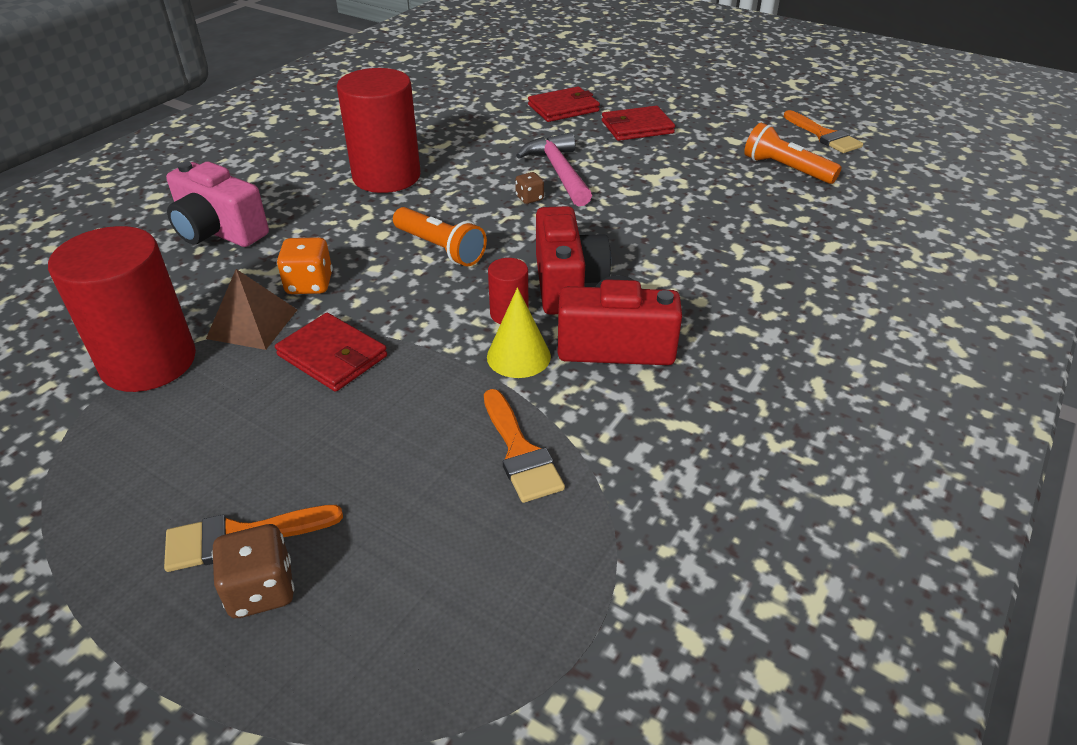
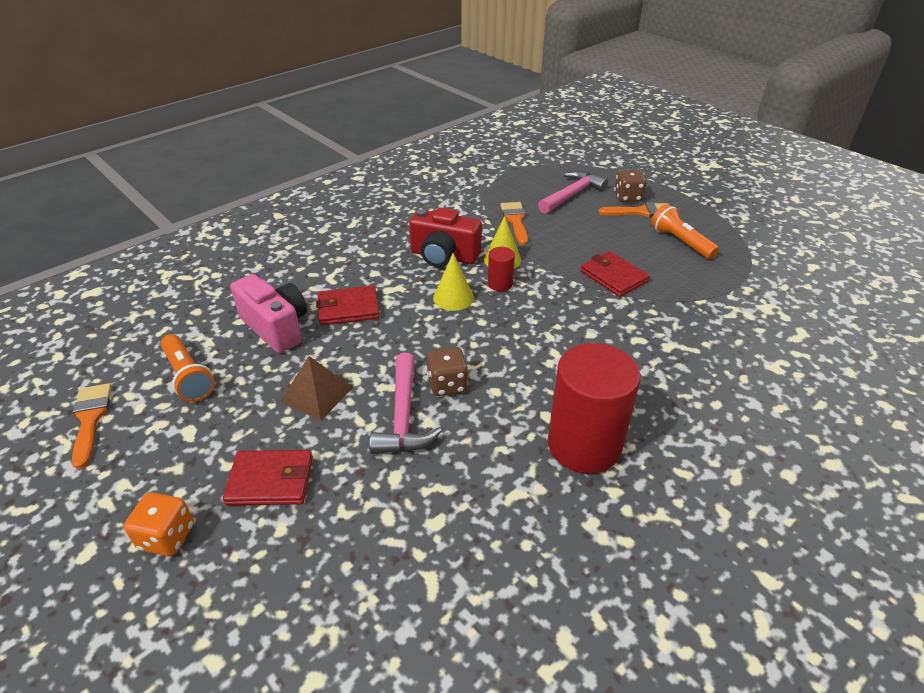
camera: 165 degrees left, 0 degrees up
red cylinder [48,226,196,392] -> none
pink camera [166,162,269,247] -> pink camera moved to [230,274,307,353]
brown pyramid [206,269,297,350] -> brown pyramid moved to [281,356,353,421]
orange dice [277,237,333,294] -> orange dice moved to [124,492,194,556]
orange flashlight [393,207,487,266] -> orange flashlight moved to [651,204,719,259]
brown dice [515,172,544,204] -> brown dice [427,347,468,396], size x1.64
red wallet [528,87,600,122] -> red wallet moved to [316,285,380,325]
red camera [536,206,611,315] -> yellow cone [433,253,474,311]
none -> pink hammer [538,171,608,214]

